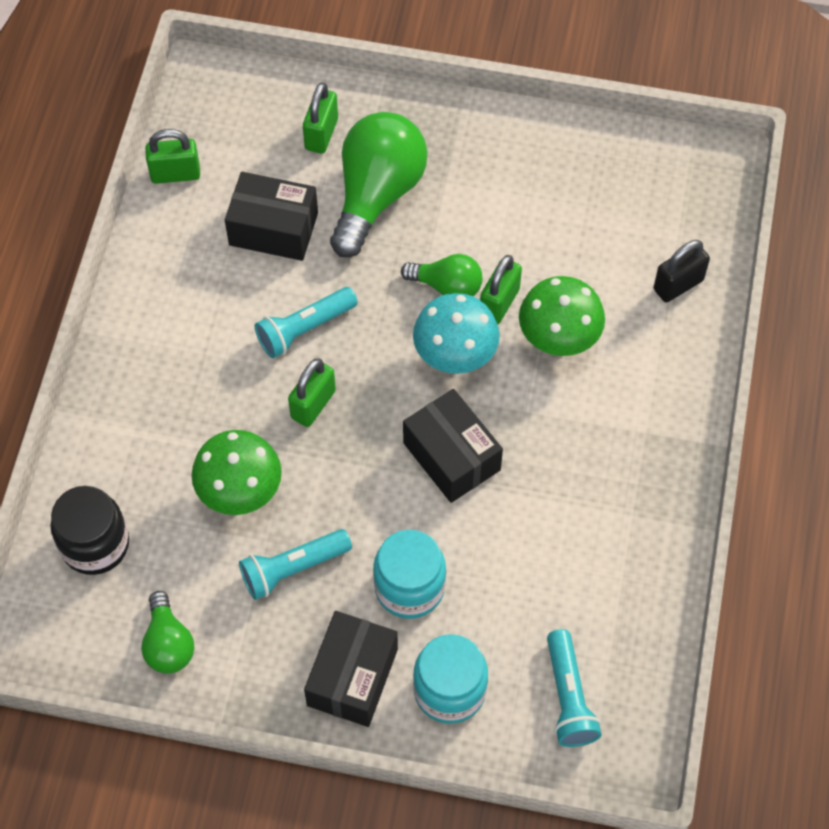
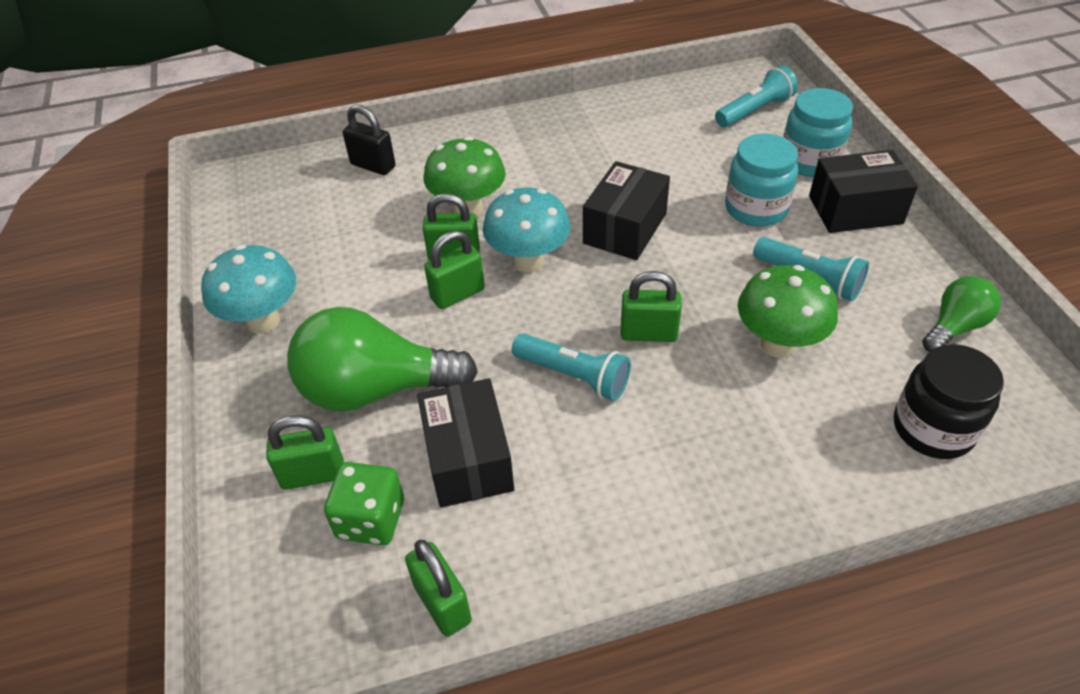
camera: 115 degrees left, 15 degrees down
green light bulb [401,254,483,296] -> green padlock [424,230,485,309]
none -> turquoise mushroom [201,245,296,334]
none -> green dice [324,462,404,546]

